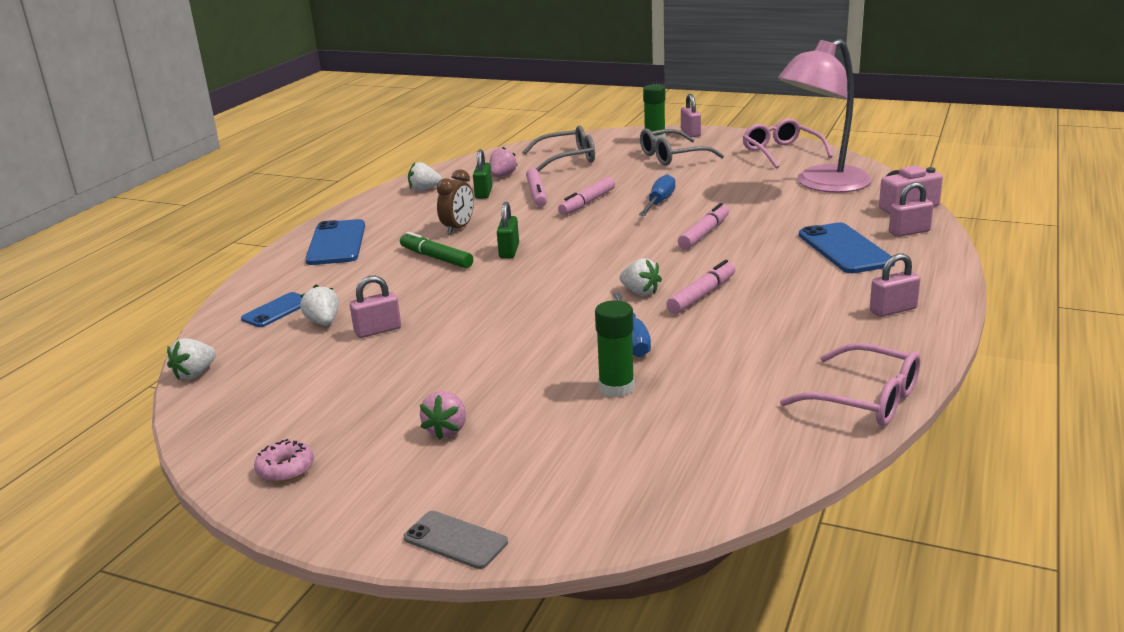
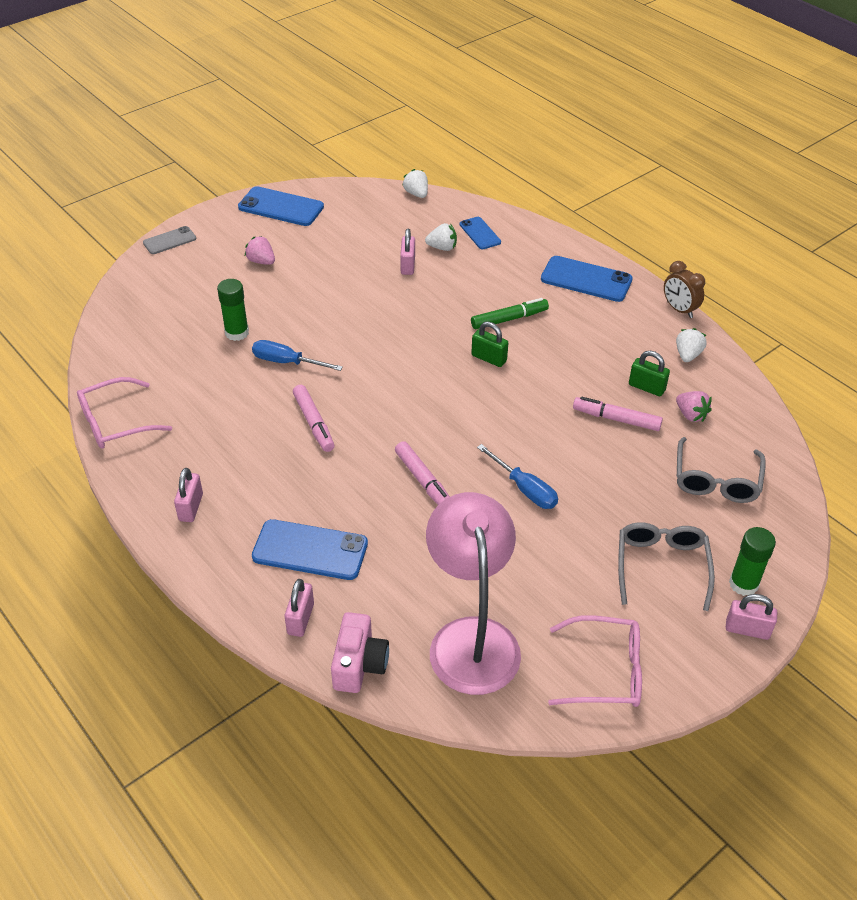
camera: 115 degrees right, 20 degrees up
pink donut [254,439,314,483] -> blue phone [238,186,324,226]
brown clock [437,169,474,235] -> brown clock moved to [664,261,705,318]
pink marker [558,177,615,215] -> none
white strawberry [619,258,662,296] -> none

